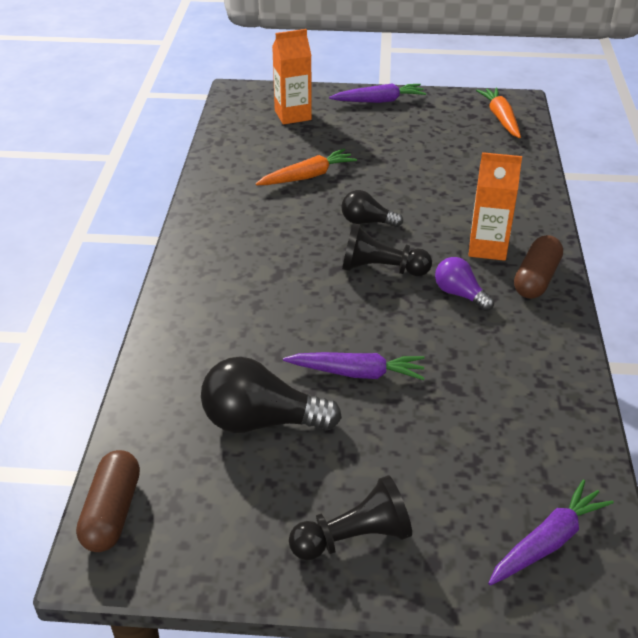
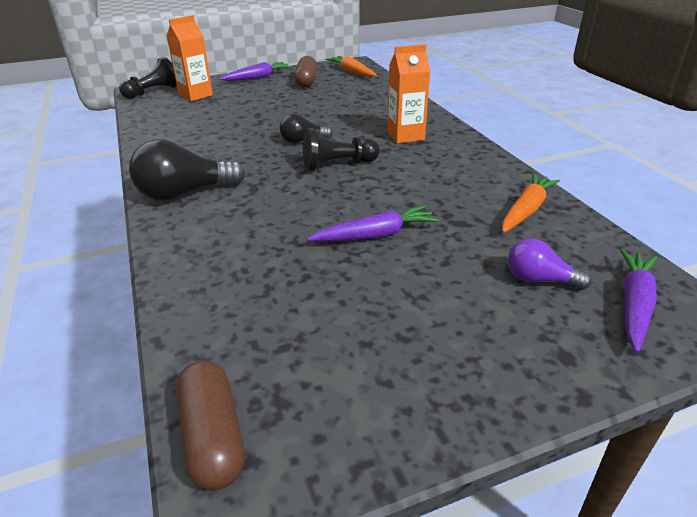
camera: 25 degrees left, 5 degrees down
black light bulb [201,357,342,433] -> black light bulb moved to [129,139,246,201]
orange carrot [255,149,357,185] -> orange carrot moved to [502,174,560,233]
black pawn [289,475,412,560] -> black pawn moved to [119,57,177,99]
purple light bulb [435,257,494,311] -> purple light bulb moved to [508,238,592,290]
brown capsule [514,235,563,299] -> brown capsule moved to [294,56,317,88]

